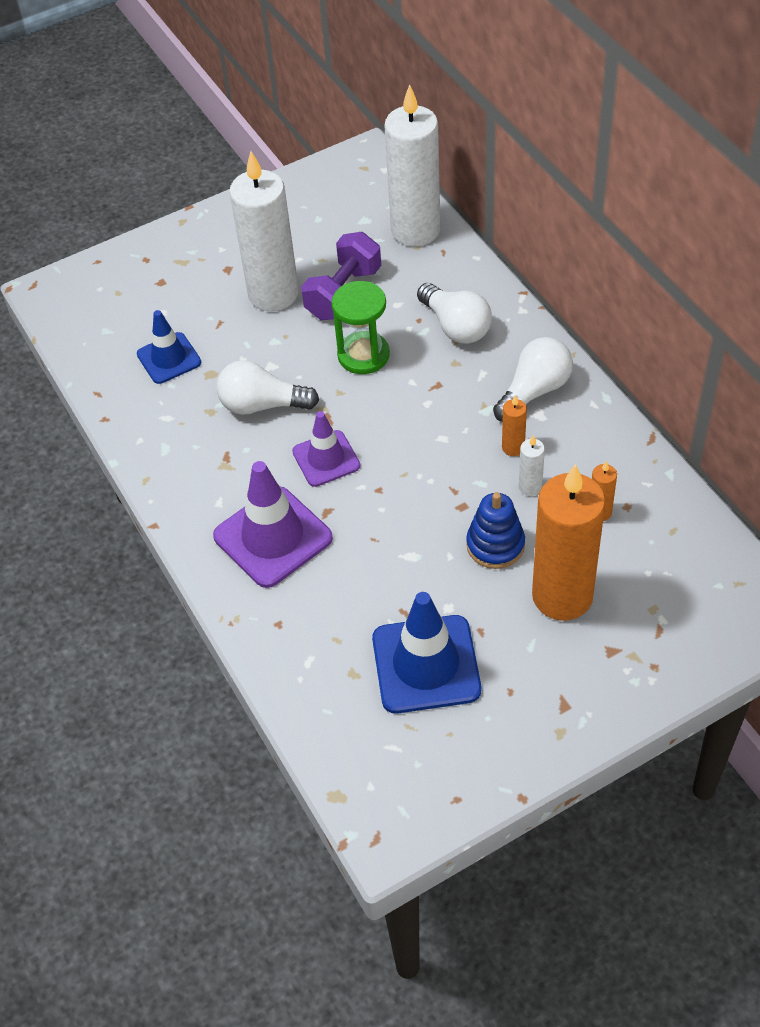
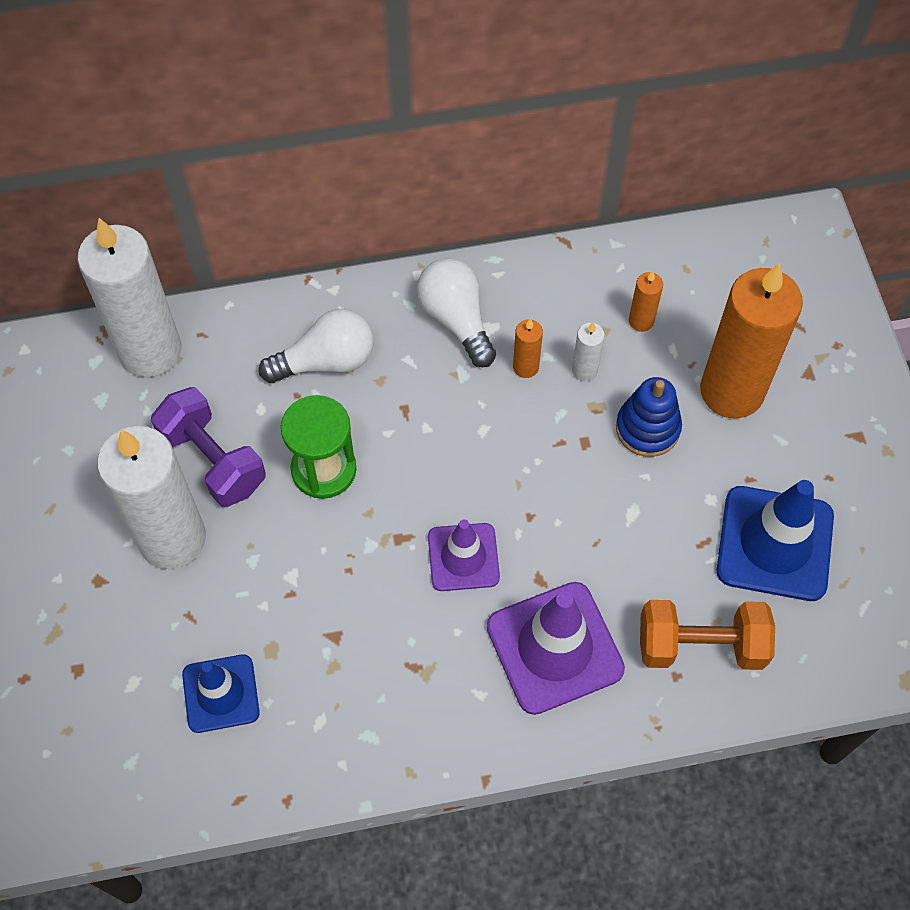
camera: 75 degrees left, 10 degrees up
white light bulb [217,360,319,415] -> none
none -> orange dumbbell [640,600,775,670]

